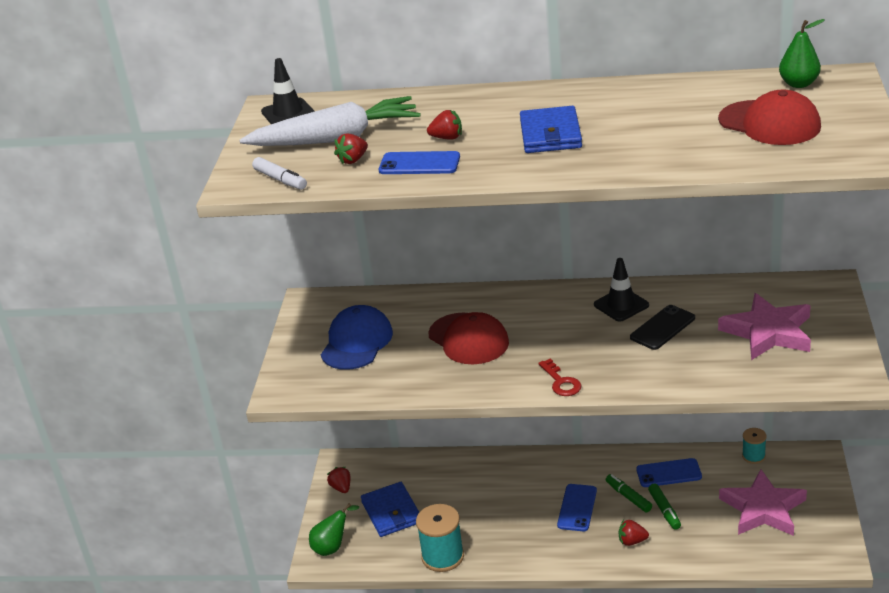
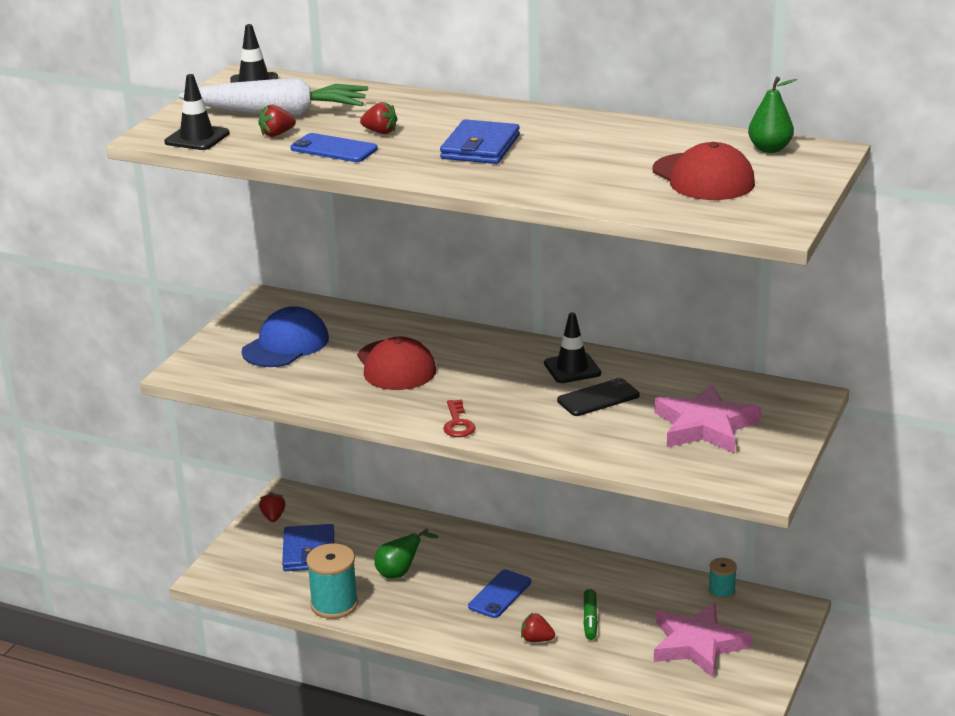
camera: 15 degrees right, 5 degrees down
white marker [252,157,307,190] -> black traffic cone [164,74,230,150]
green pear [309,503,359,556] -> green pear moved to [374,529,439,579]
green marker [606,474,652,512] -> none
blue phone [636,458,702,487] -> none

